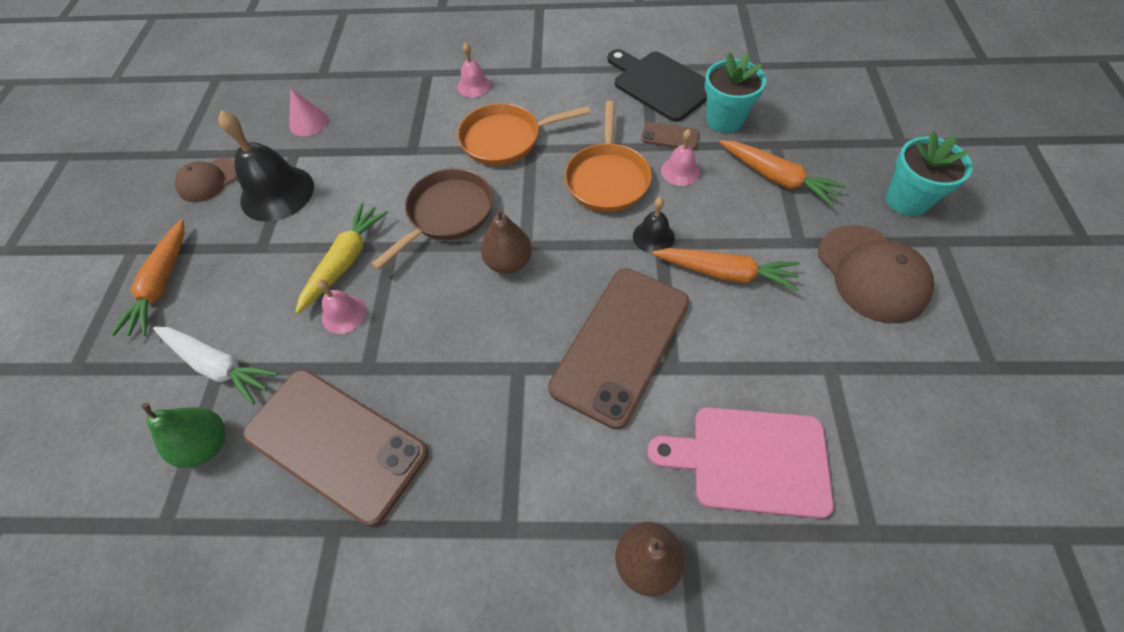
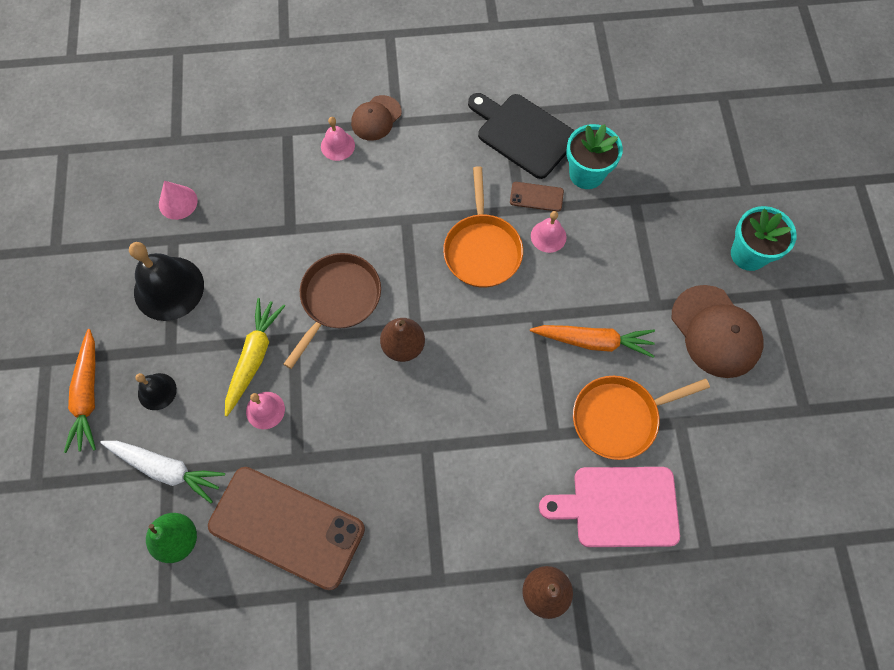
camera: 10 degrees left, 10 degrees up
brown cap [175,158,237,202] -> brown cap moved to [351,95,402,141]
orange pan [458,103,590,165] -> orange pan moved to [573,376,710,460]
brown phone [548,268,689,429] -> none
black bell [633,197,675,254] -> black bell moved to [135,373,177,410]
orange carrot [719,140,846,207] -> none

